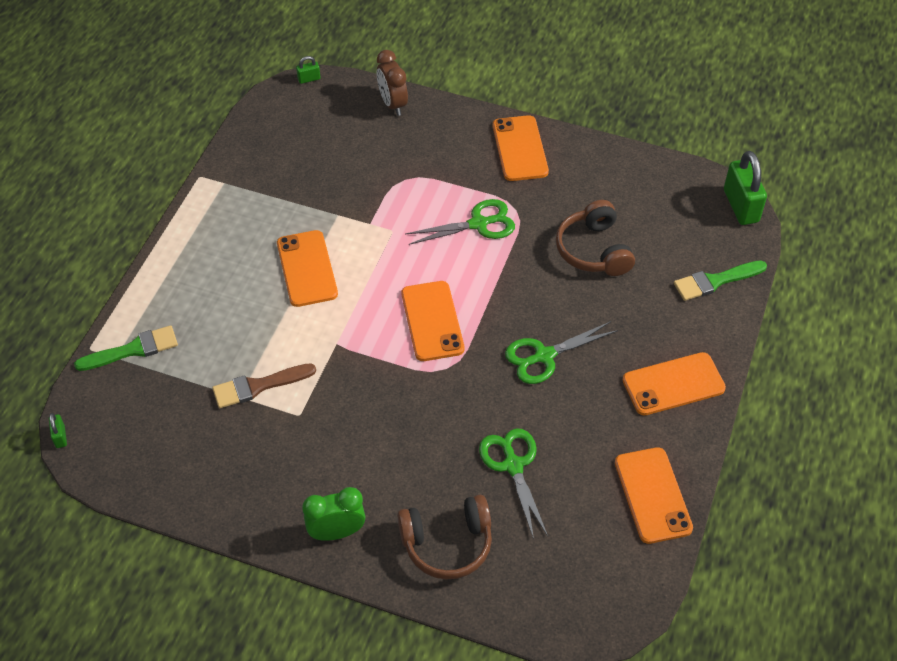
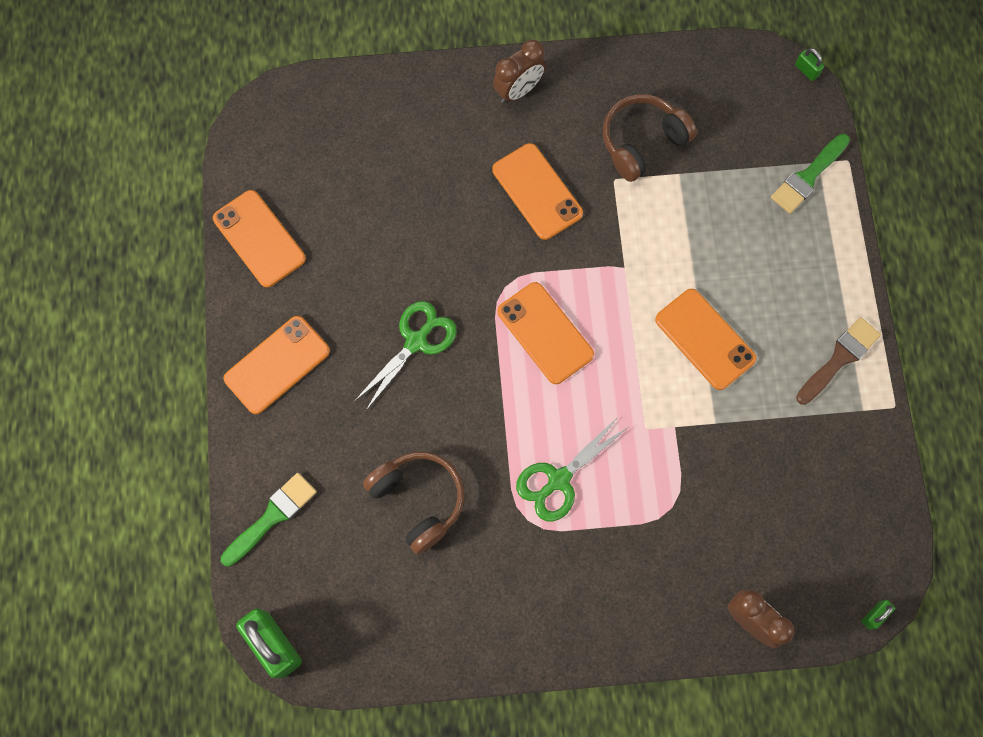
camera: 155 degrees right, 20 degrees up
brown brush [212,363,316,408] -> brown brush moved to [796,317,881,405]
green clock [302,487,365,541] -> brown clock [493,39,546,103]
brown headphones [397,495,492,580] -> brown headphones moved to [603,94,697,182]
green scissors [479,428,548,539] -> none
orange phone [493,115,549,181] -> orange phone moved to [492,143,583,240]

